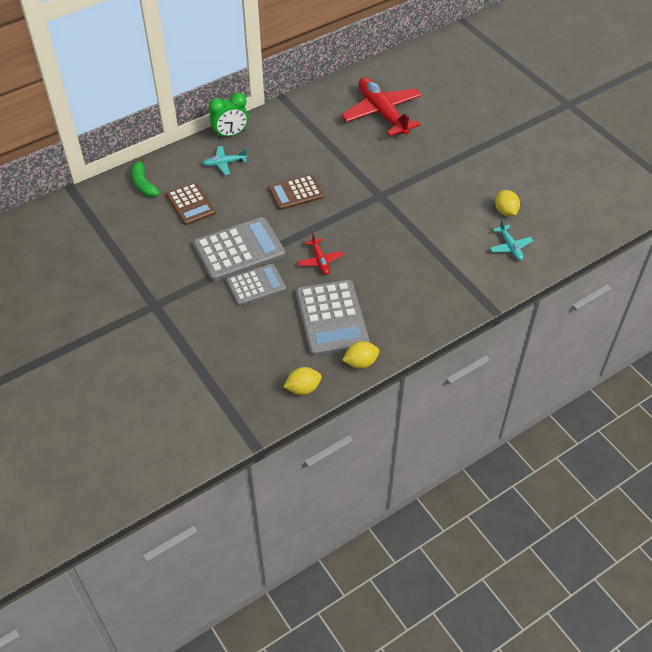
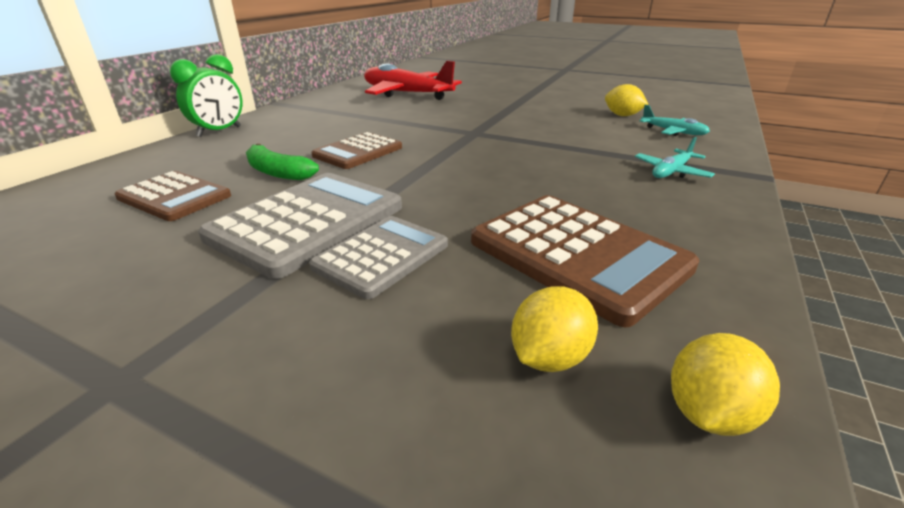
camera: 30 degrees left, 20 degrees down
green banana [131,157,160,197] -> green banana moved to [246,144,319,180]
turquoise plane [203,146,247,175] -> turquoise plane moved to [635,137,715,178]
grey calculator [296,280,370,356] -> brown calculator [471,195,699,327]
red plane [298,232,343,275] -> none
yellow lemon [342,341,379,369] -> yellow lemon moved to [511,286,598,372]

